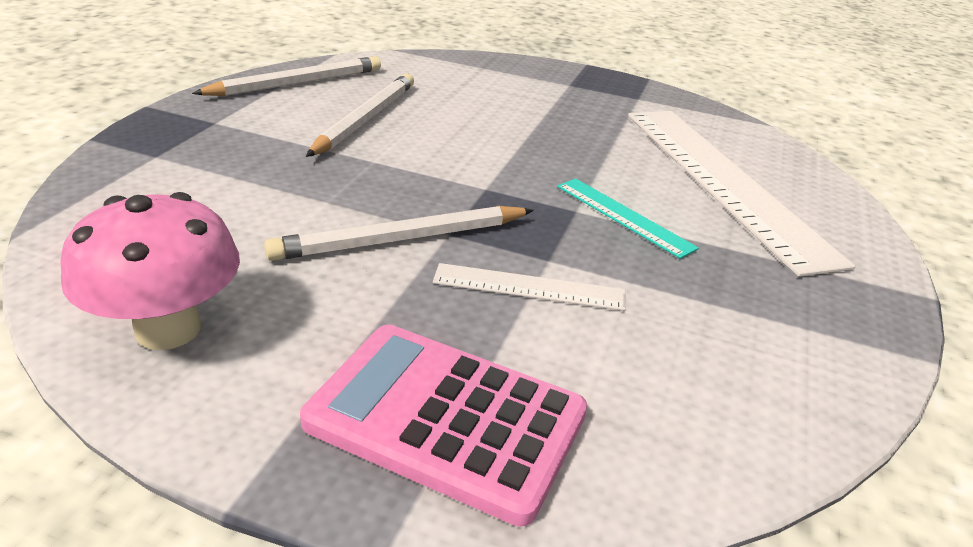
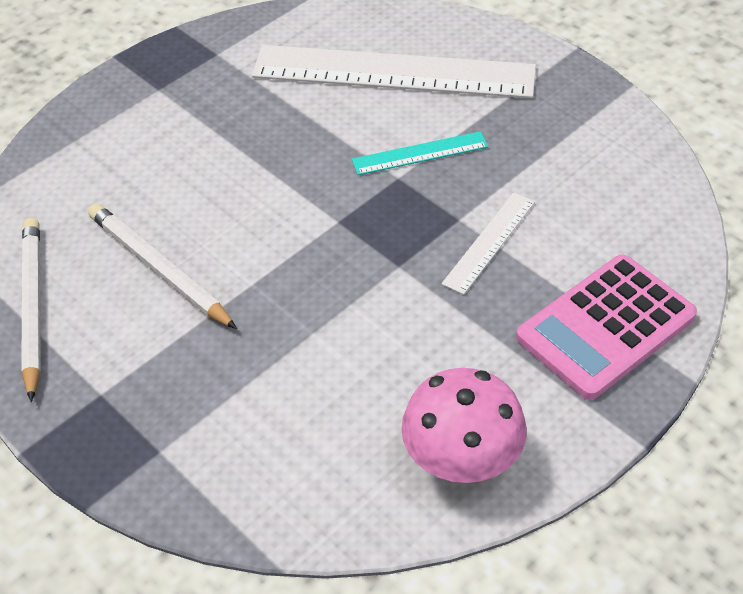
camera: 60 degrees left, 15 degrees up
white pencil [264,206,534,261] -> none

